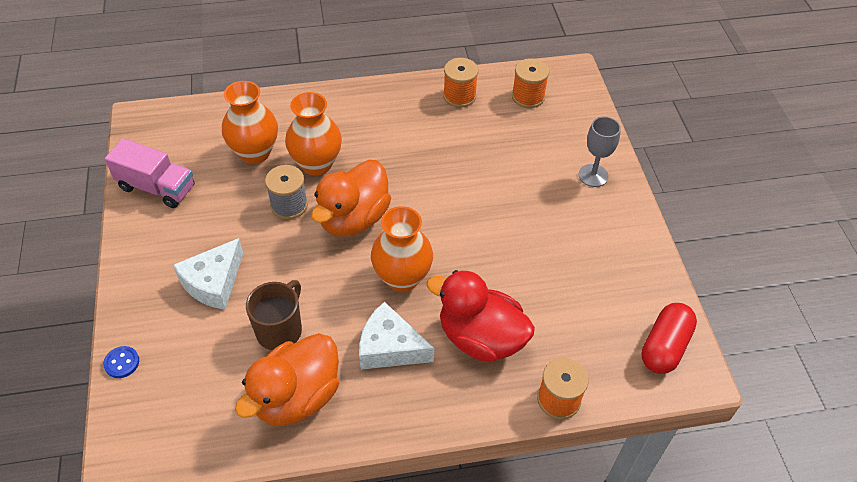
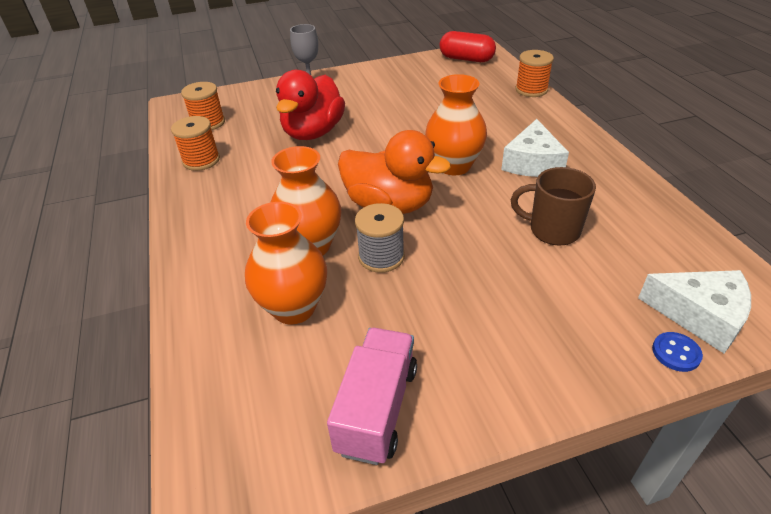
camera: 95 degrees left, 10 degrees down
white cheese [173,238,243,310] -> white cheese moved to [638,270,751,353]
orange duck [235,333,339,426] -> none
red duck [426,270,535,363] -> red duck moved to [276,70,345,140]

